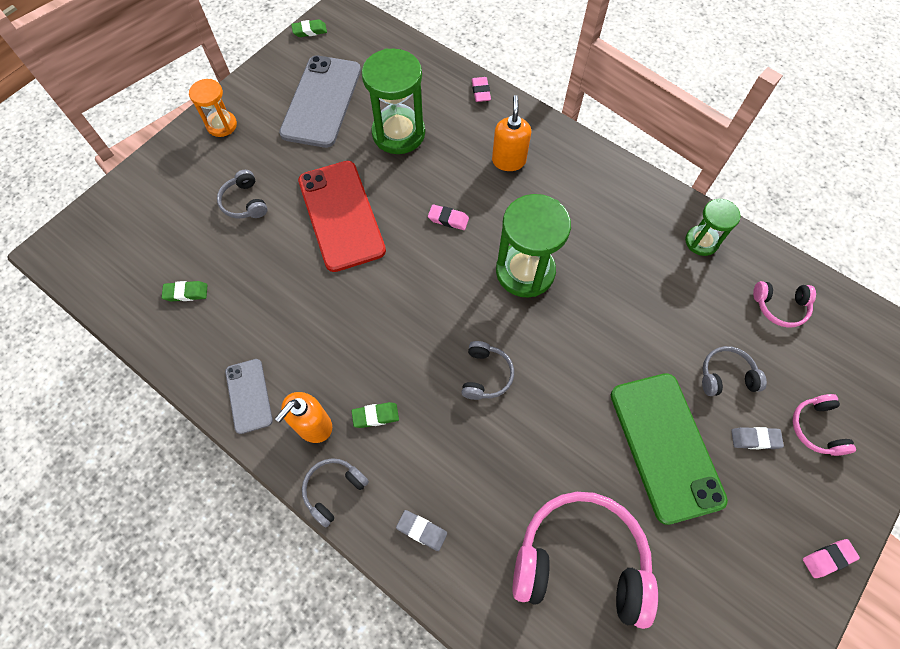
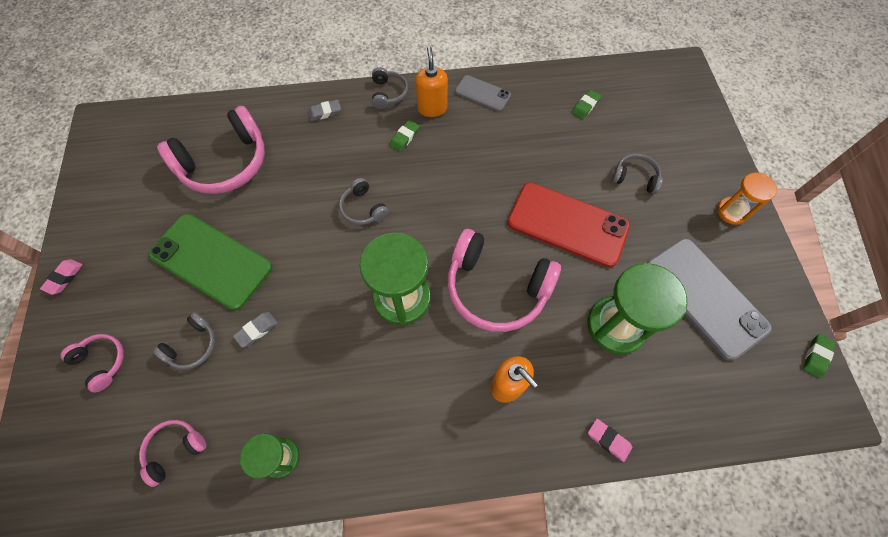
camera: 135 degrees right, 0 degrees up
pink eraser [428,204,469,230] -> pink headphones [447,229,561,332]
grey eraser [731,427,784,449] -> grey eraser moved to [233,312,278,348]

